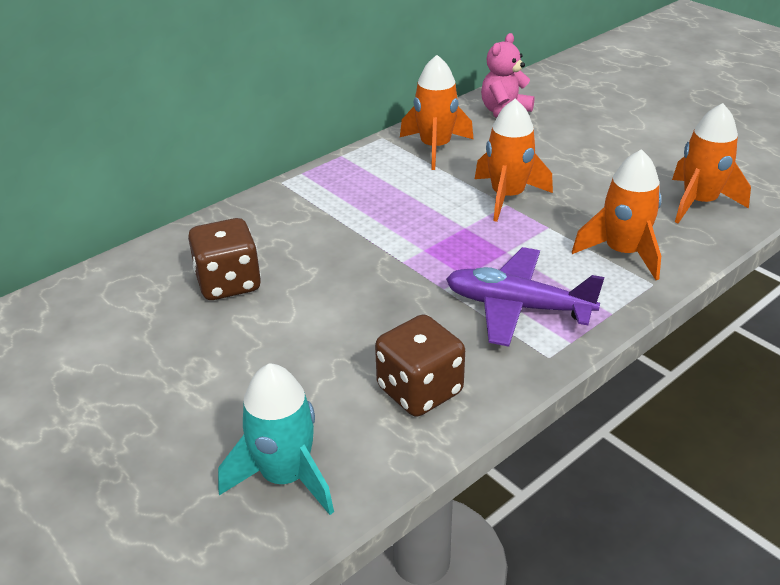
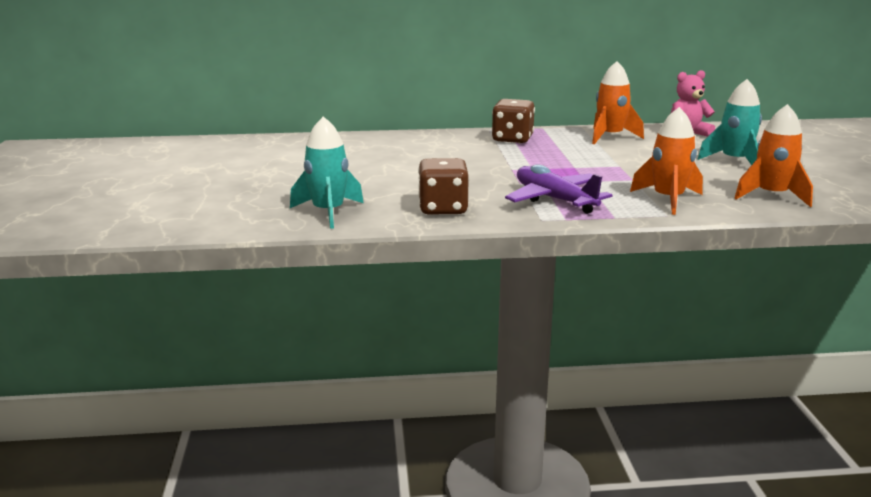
camera: 35 degrees right, 15 degrees down
brown dice [188,218,261,300] -> brown dice moved to [492,99,535,143]
orange rocket [475,99,553,222] -> none
none -> turquoise rocket [698,79,762,165]

